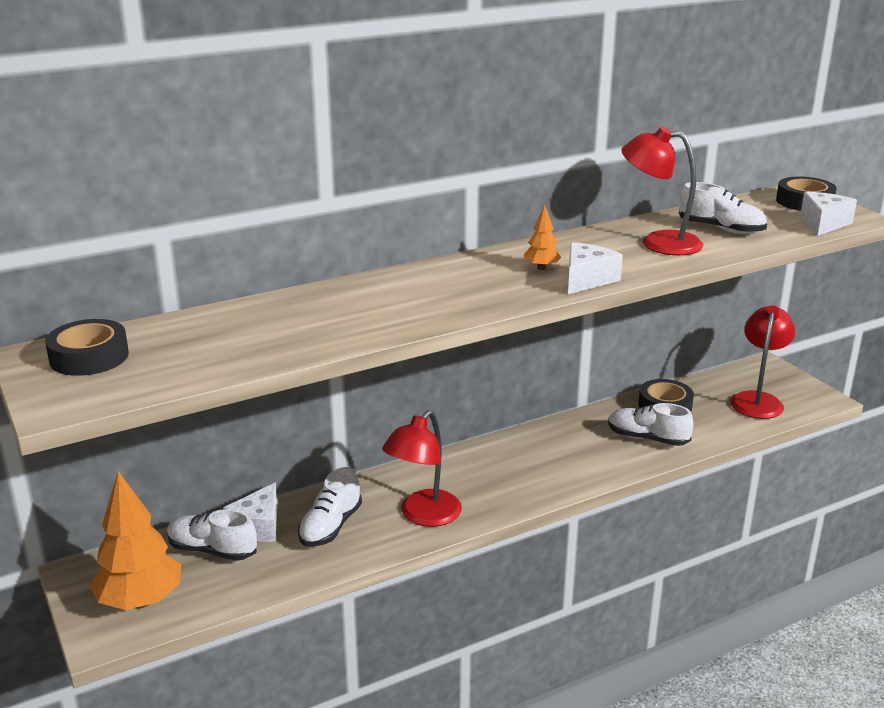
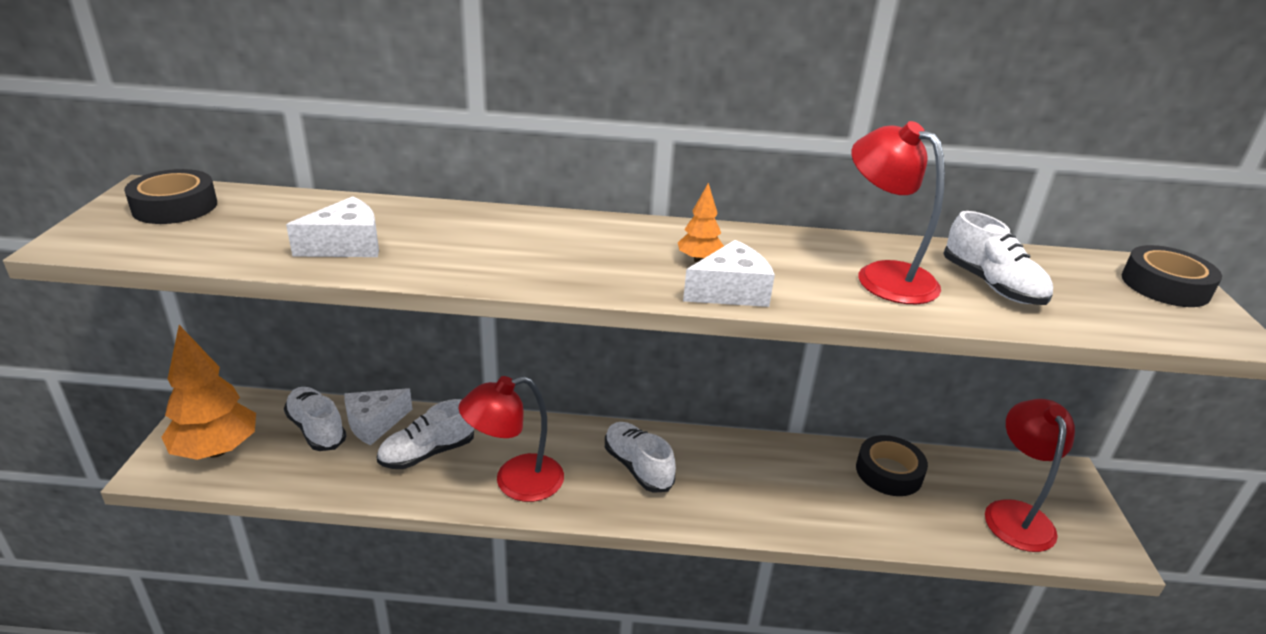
camera: 30 degrees right, 5 degrees up
white shoe [608,403,693,446] -> white shoe moved to [605,422,676,493]
red lamp [731,305,795,419] -> red lamp turned 45 degrees counterclockwise [985,399,1075,552]
white cheese [800,192,857,236] -> white cheese moved to [286,196,379,257]

